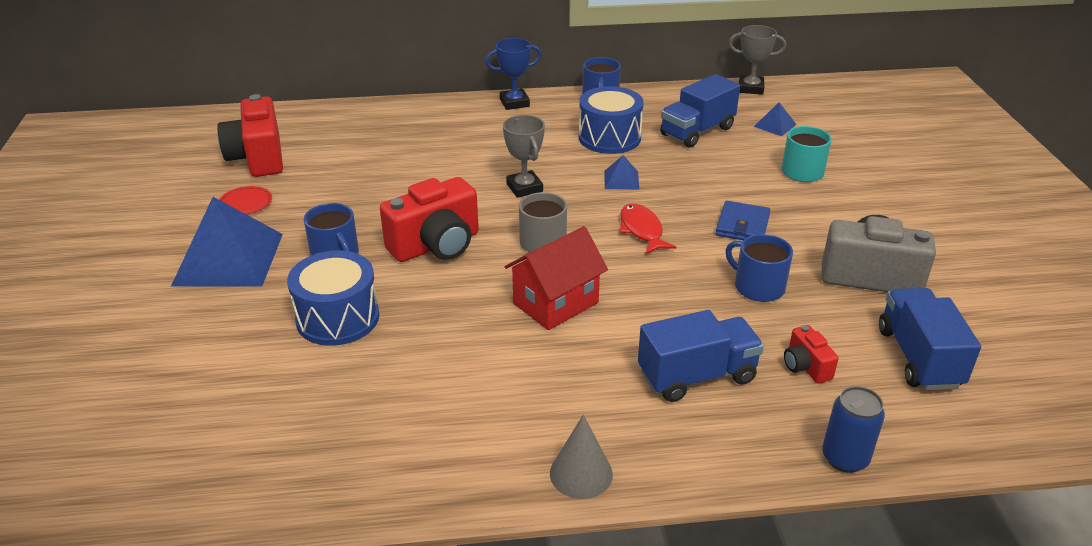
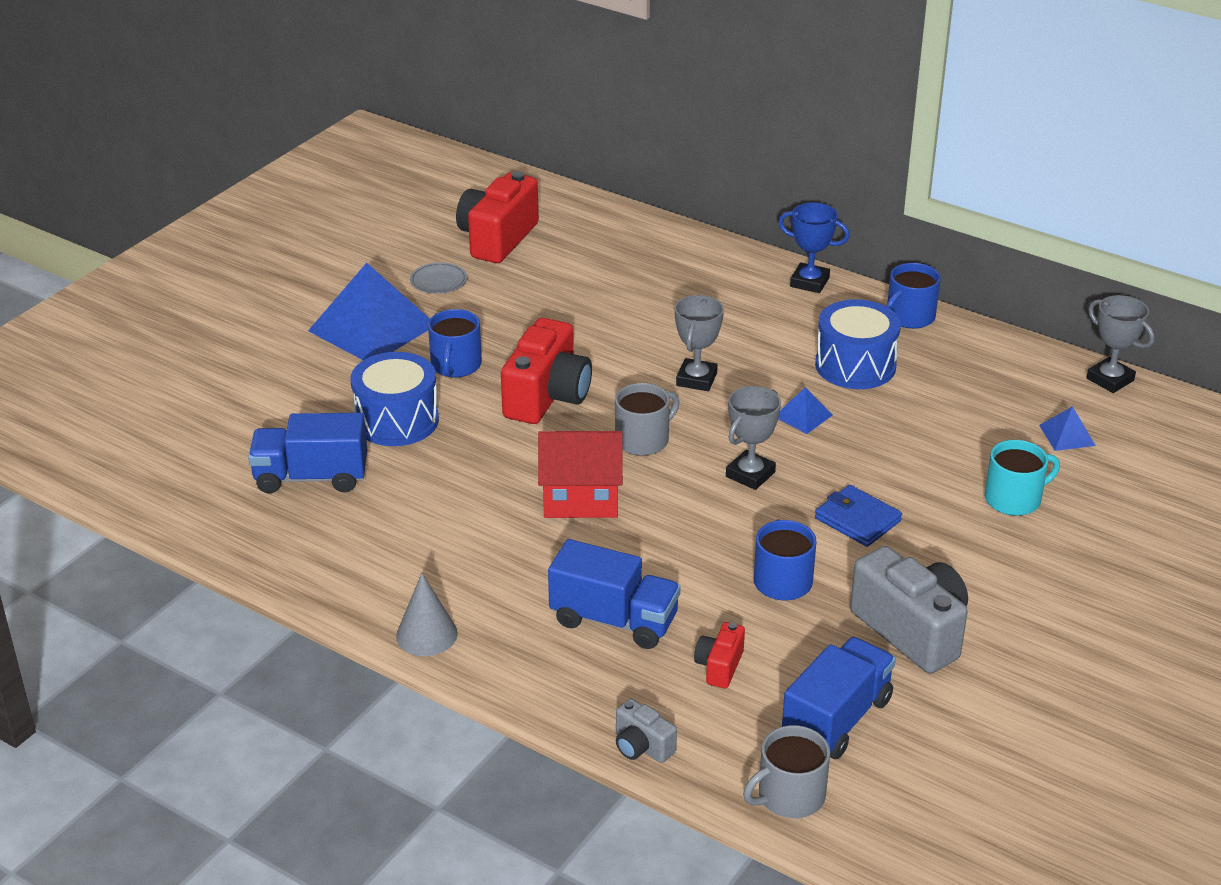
camera: 40 degrees right, 0 degrees up
red plate [219,186,272,215] -> grey plate [410,262,467,294]
red camera [380,177,479,262] -> red camera turned 75 degrees counterclockwise [501,318,592,424]
red fish [620,203,676,255] -> grey trophy [726,386,781,490]
blue truck [660,74,740,148] -> blue truck moved to [248,413,367,493]
blue wallet [716,201,770,240] -> blue wallet turned 75 degrees clockwise [815,485,902,547]
blue can [822,386,885,473] -> grey camera [616,699,677,763]
none -> grey mug [743,725,830,818]

